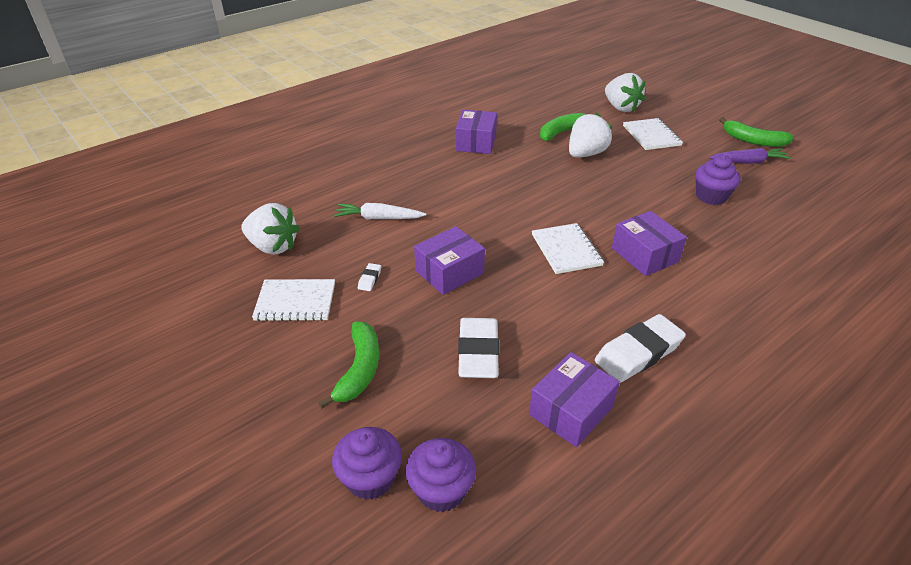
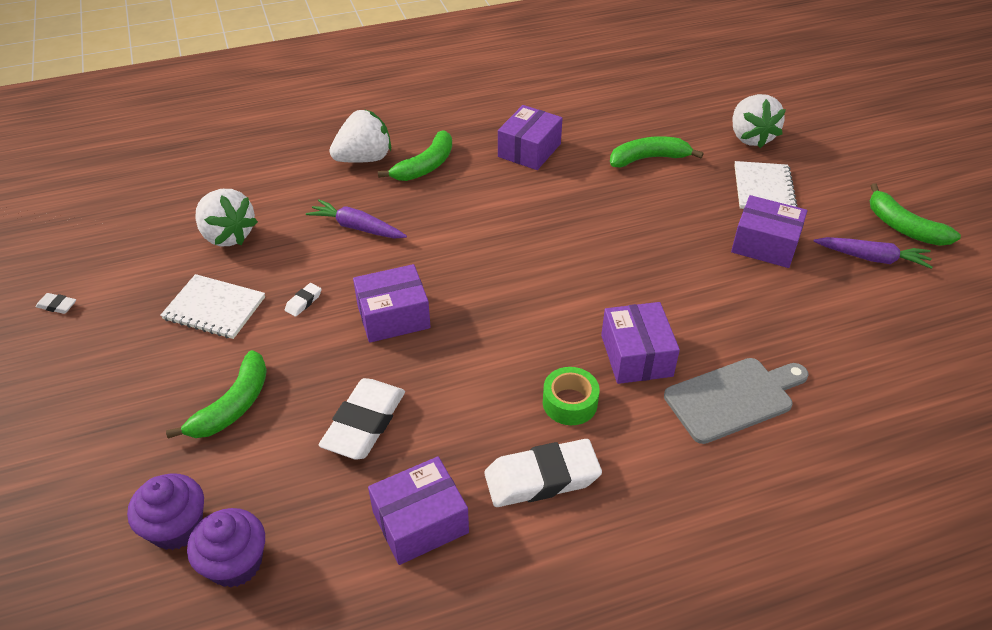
camera: 20 degrees right, 5 degrees up
white carrot [334,203,426,219] -> purple carrot [306,199,407,238]
white notebook [532,223,604,274] -> none
white strawberry [569,113,612,157] -> white strawberry moved to [329,110,391,163]
purple cupcake [695,155,740,205] -> none
none -> white eraser [36,293,76,314]
none -> green banana [378,130,452,181]
none -> green tape [543,367,600,425]
none -> grey cutting board [664,358,809,444]
none -> purple box [731,195,807,268]

